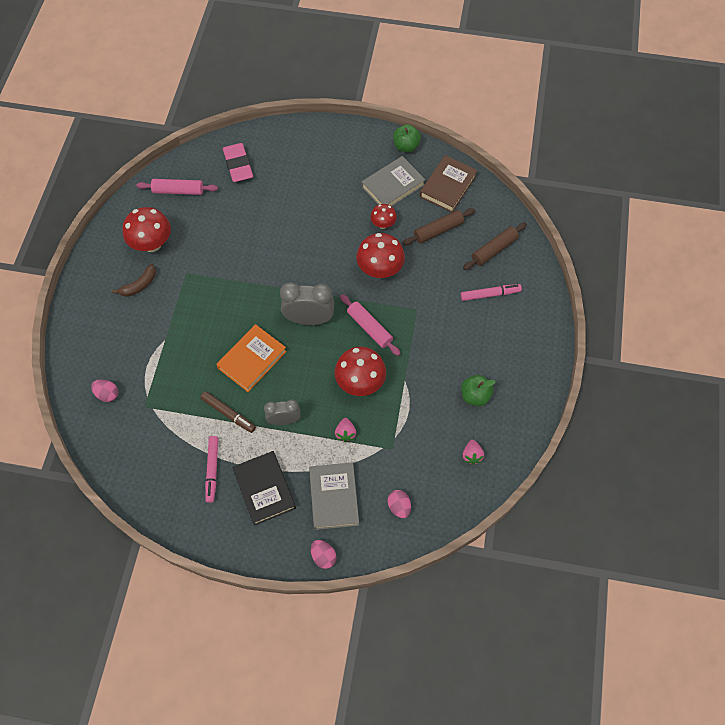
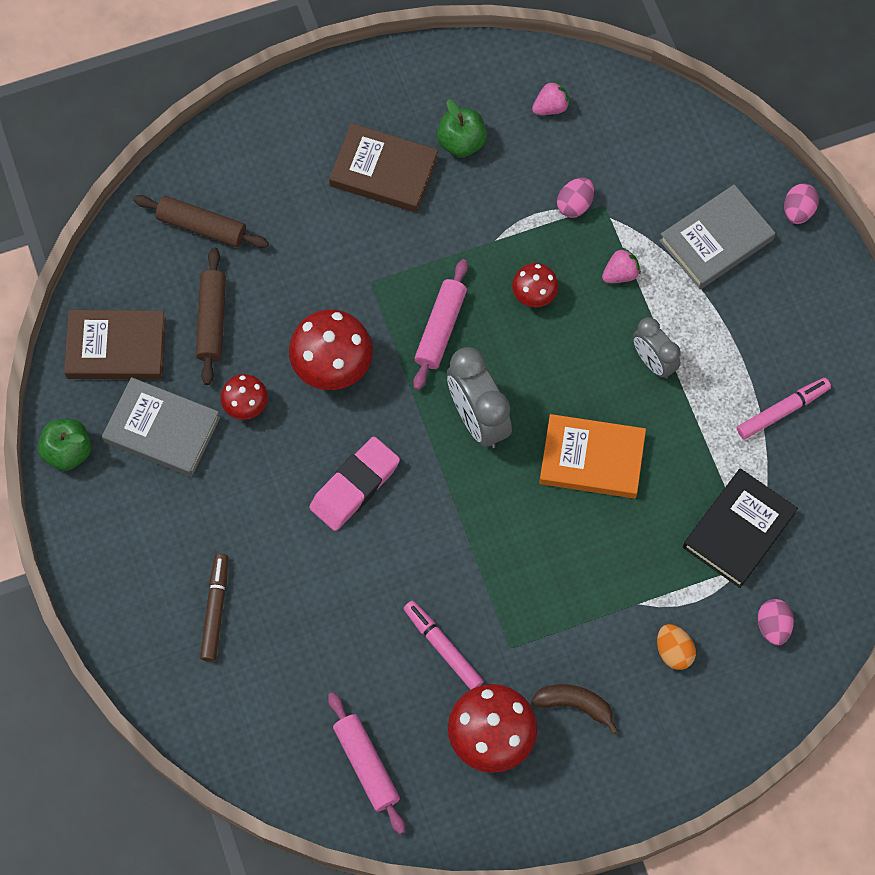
camera: 120 degrees left, 5 degrees up
brown marker [200,391,256,433] -> brown marker moved to [200,554,228,662]
pink eraser [223,143,253,182] -> pink eraser moved to [309,437,400,531]
black book [232,451,296,526] -> black book moved to [683,468,798,588]
red mushroom [335,347,386,396] -> red mushroom [512,263,559,307], size x0.56
pink egg [387,490,411,518] -> pink egg moved to [557,178,594,218]
brown rolling pin [402,208,475,246] -> brown rolling pin turned 60 degrees clockwise [196,248,226,385]
pink marker [461,284,522,301] -> pink marker moved to [403,600,483,690]
none -> brown book [329,123,438,213]
none -> orange egg [657,624,696,670]

